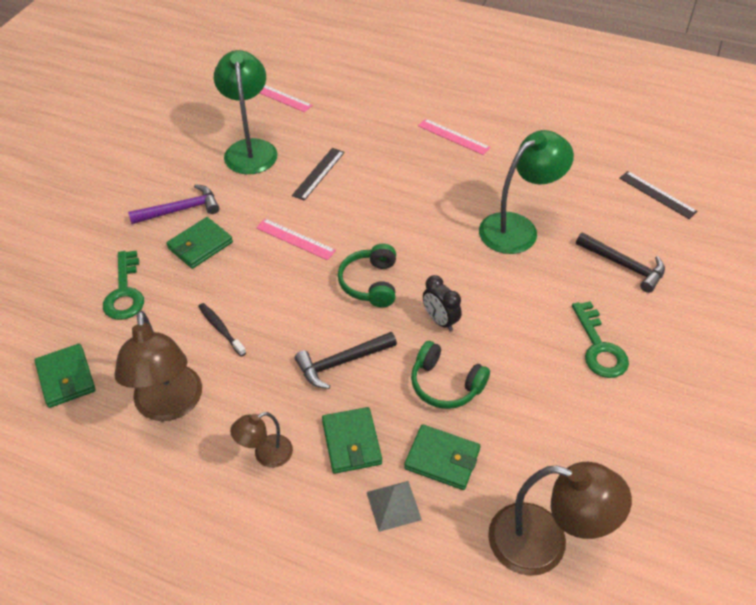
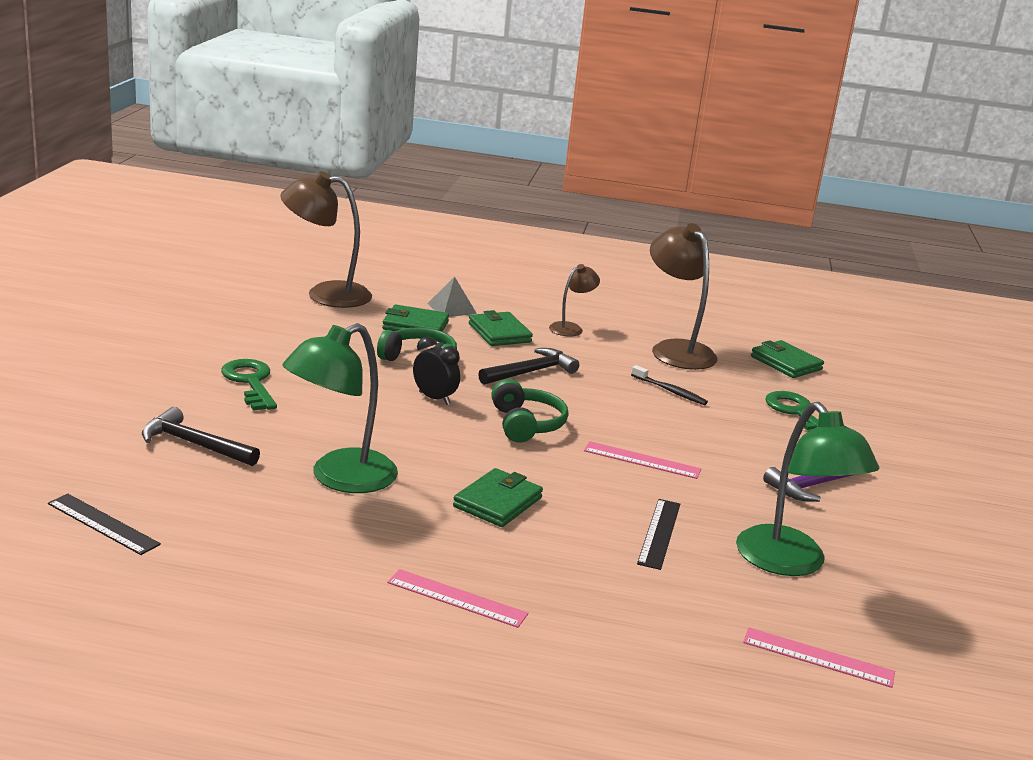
camera: 165 degrees right, 25 degrees down
green wallet [166,217,233,269] -> green wallet moved to [453,468,543,527]

